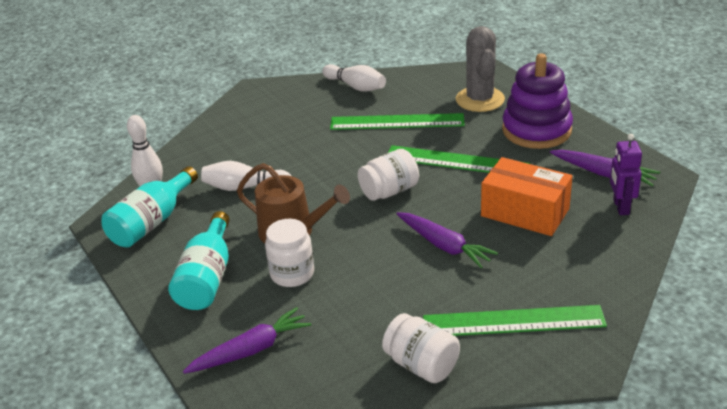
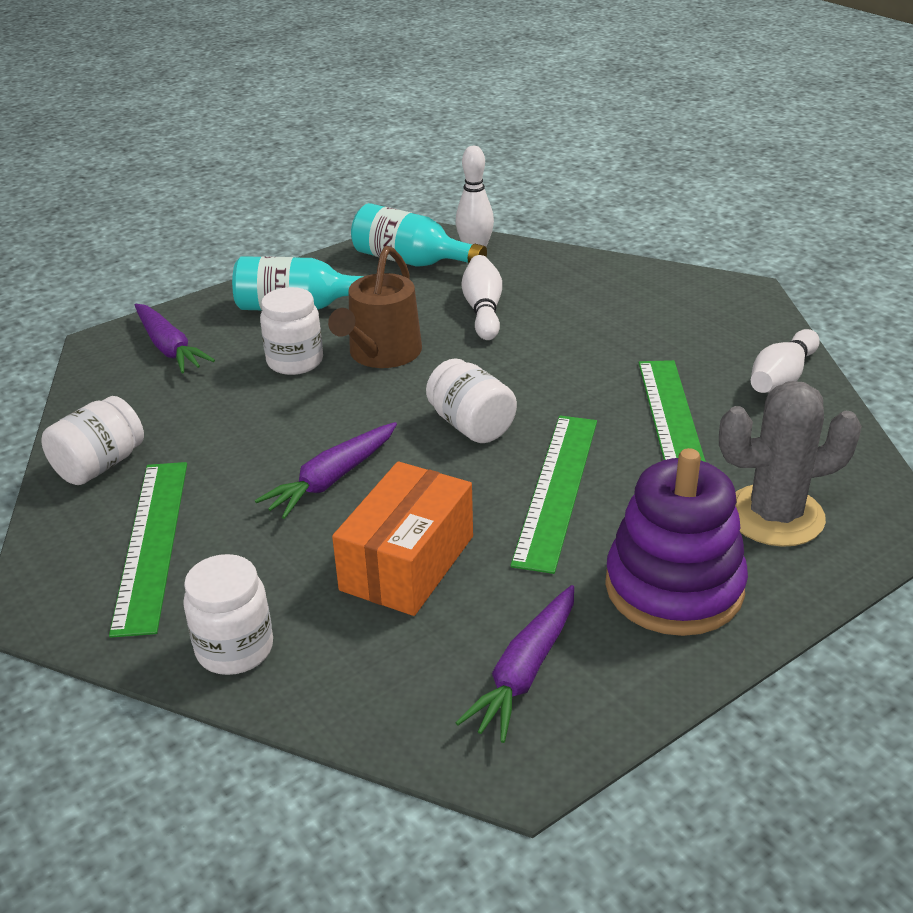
camera: 85 degrees right, 0 degrees up
purple robot [610,134,642,215] -> none
none -> white jar [183,554,273,675]

